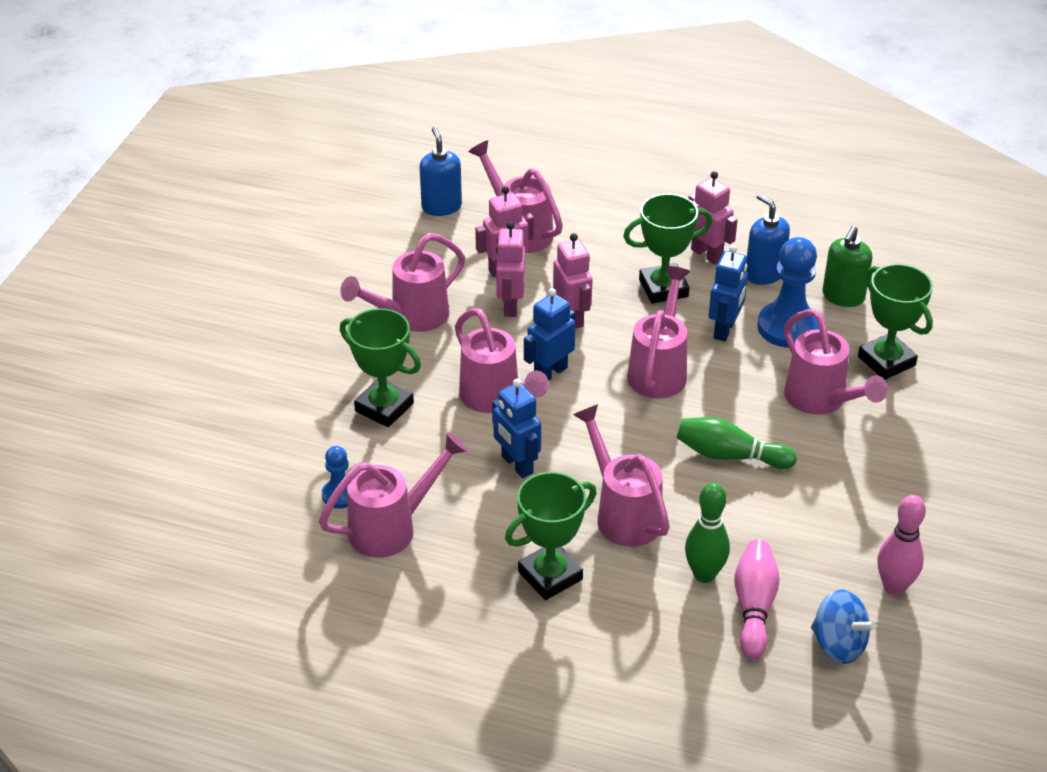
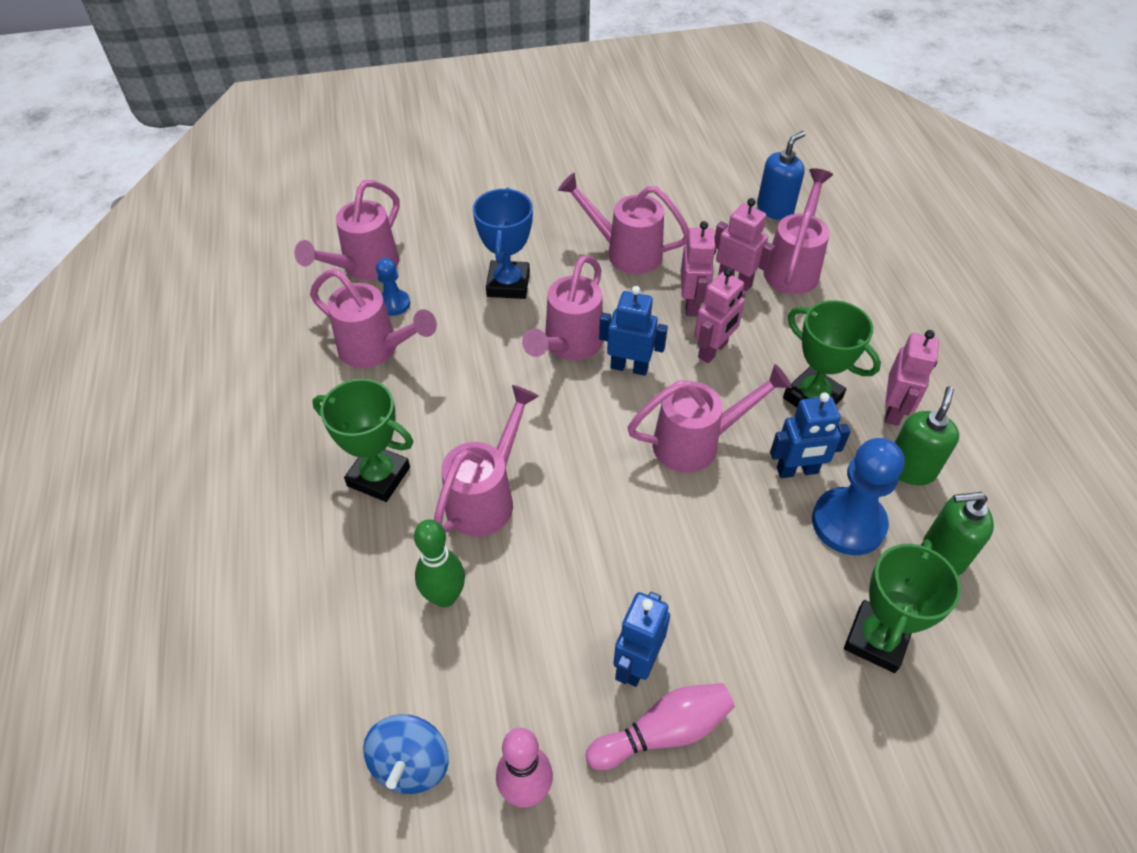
camera: 60 degrees right, 10 degrees up
green trophy [340,308,421,427] -> blue trophy [473,188,533,299]
blue robot [492,379,541,478] -> blue robot moved to [613,592,670,687]
pink robot [496,222,525,317] -> pink robot turned 120 degrees clockwise [681,221,716,317]
green bowling pin [677,417,797,469] -> none
pink bowling pin [734,539,780,659] -> pink bowling pin moved to [586,683,735,770]
blue soap dispenser [746,193,790,285] -> green soap dispenser [894,386,959,485]
pink watering can [784,309,888,415] -> pink watering can moved to [294,180,400,280]

